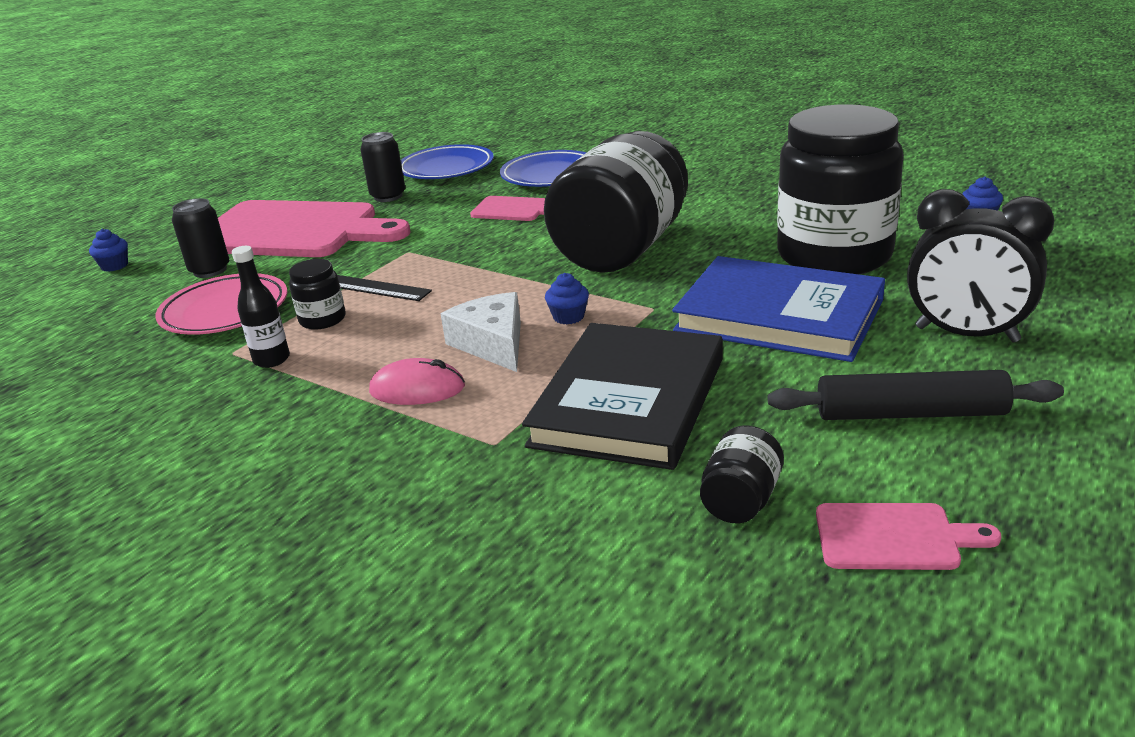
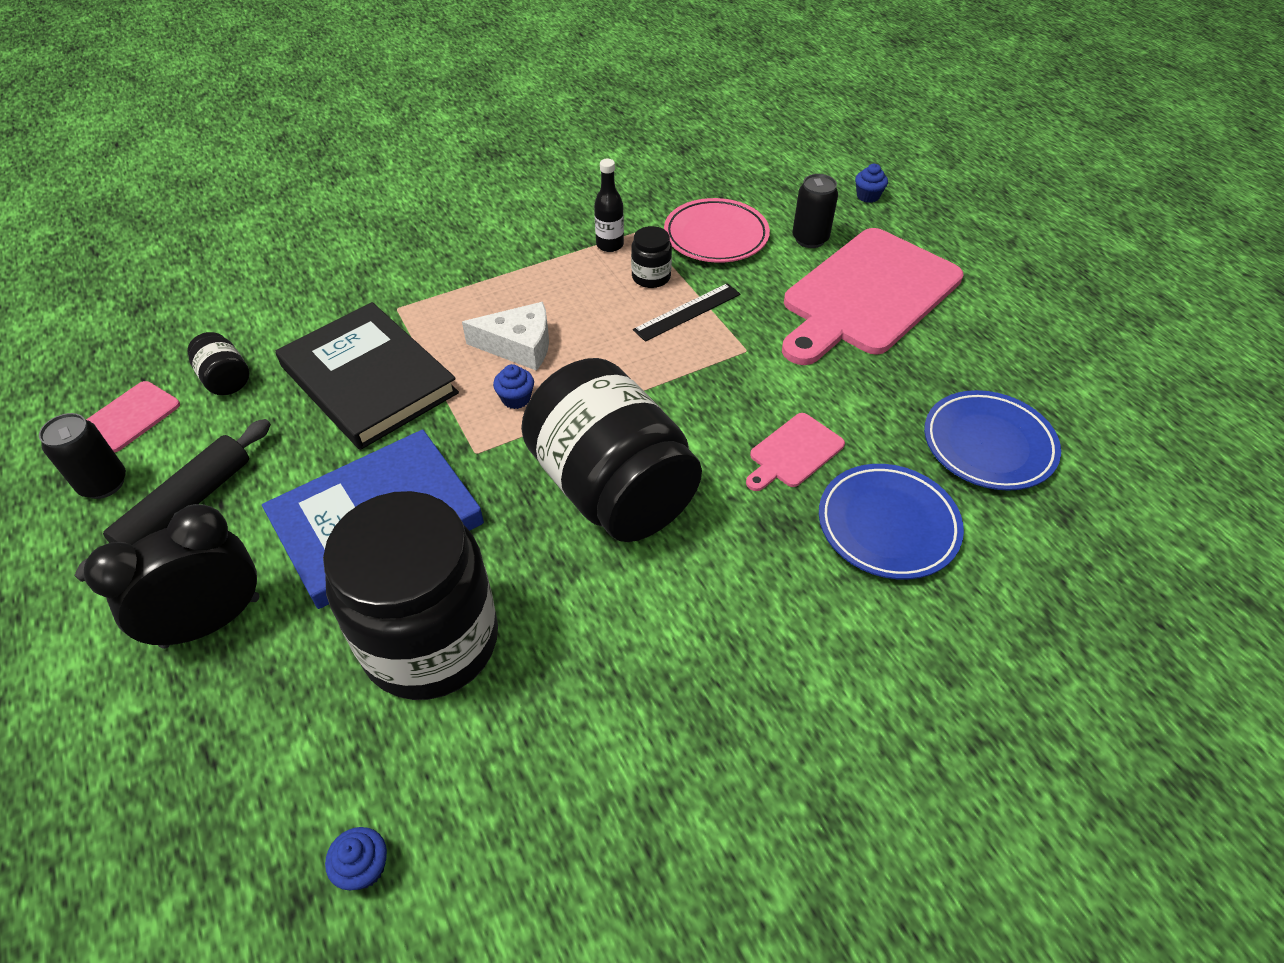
camera: 115 degrees right, 20 degrees up
black can [360,132,405,202] -> black can moved to [39,413,126,499]
pink mouse [369,358,465,405] -> none

